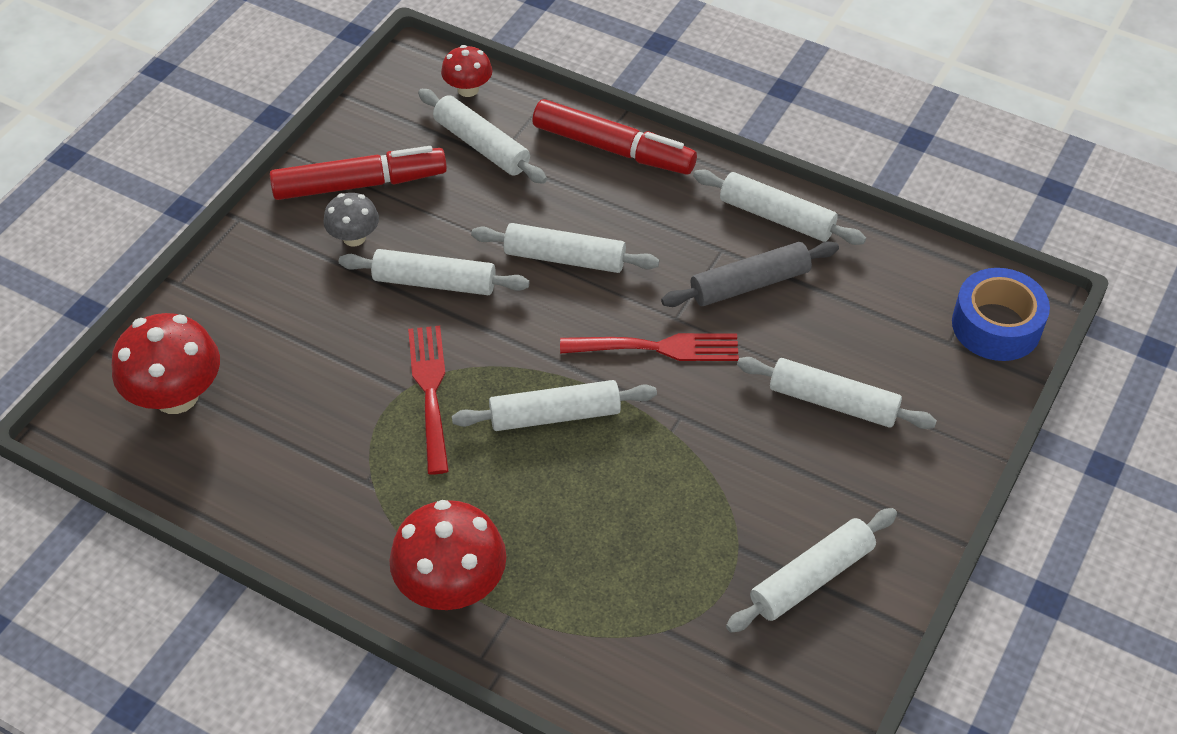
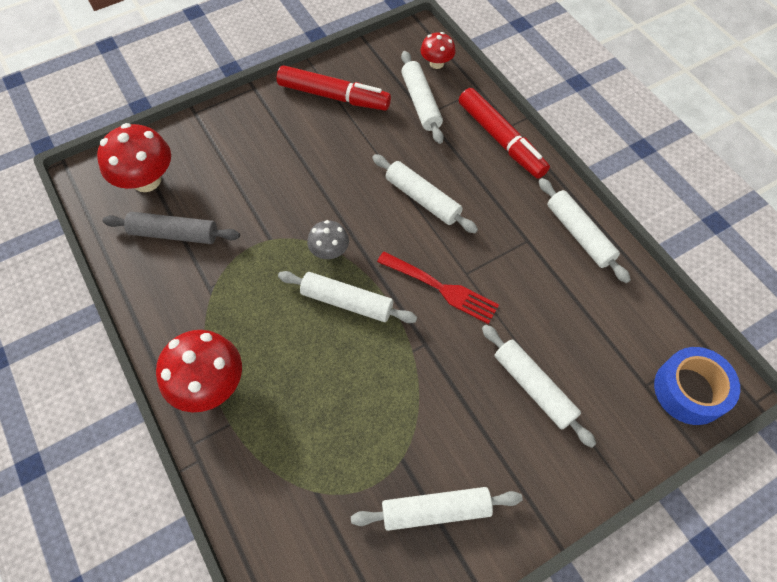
camera: 30 degrees right, 10 degrees up
grey mushroom [323,193,379,246] -> grey mushroom moved to [307,220,349,259]
white rolling pin [339,249,529,295] -> none
red fork [408,326,449,474] -> none
grey rolling pin [661,241,839,307] -> grey rolling pin moved to [102,212,240,244]

